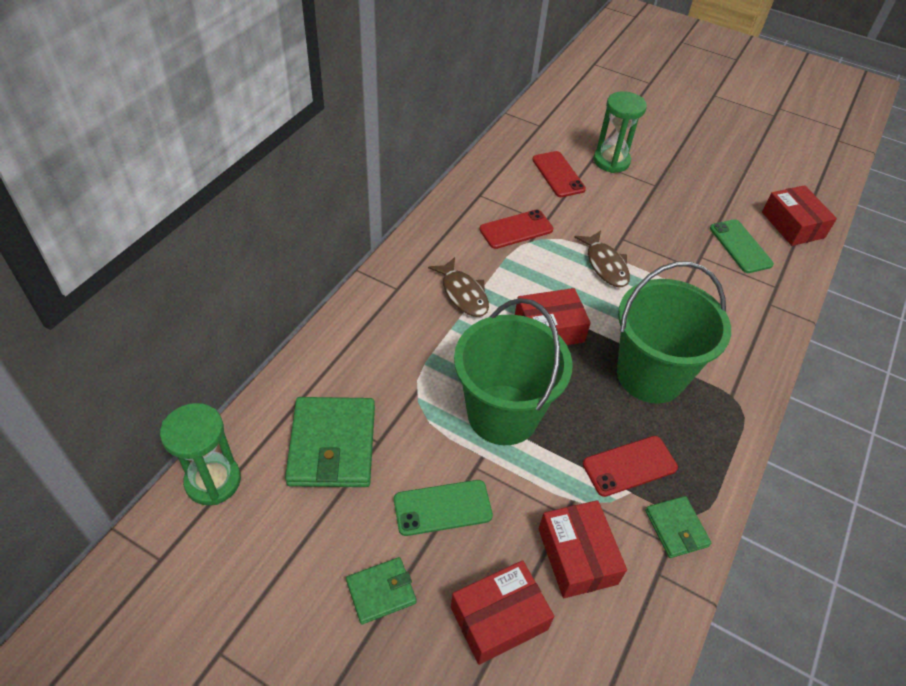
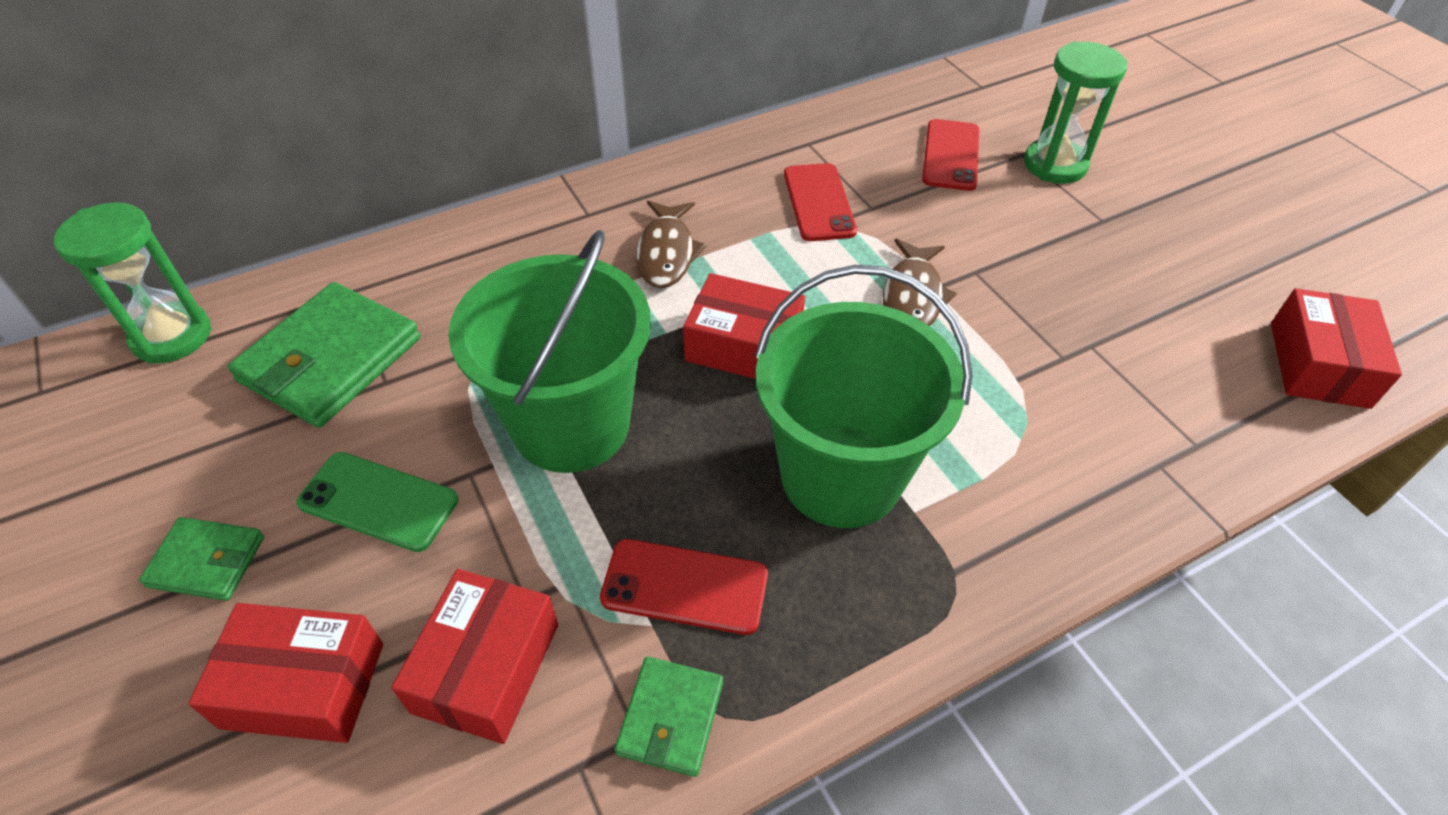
camera: 35 degrees right, 0 degrees up
red phone [479,210,553,249] -> red phone turned 75 degrees clockwise [784,163,857,241]
green phone [710,219,774,273] -> none

